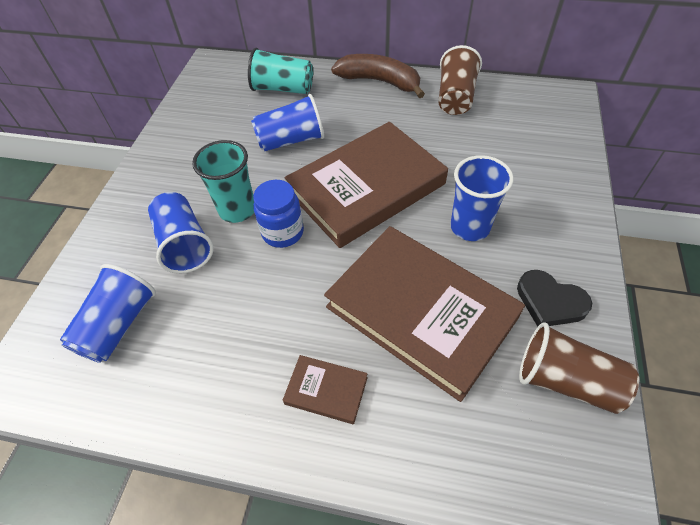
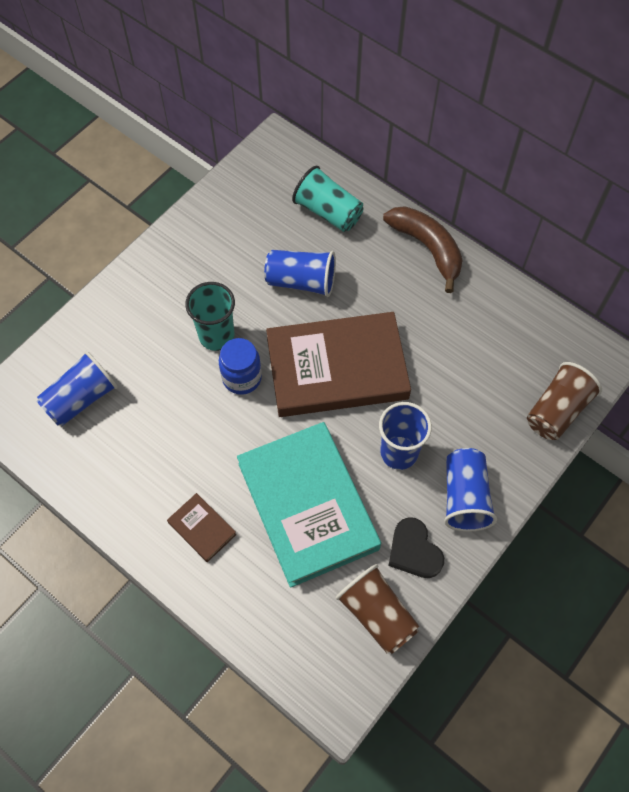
camera: 25 degrees right, 10 degrees up
blue cup [148,192,214,274] -> blue cup moved to [444,448,497,532]
brown book [324,226,525,402] -> turquoise book [237,422,381,588]
brown cup [438,45,482,115] -> brown cup moved to [527,362,602,440]

